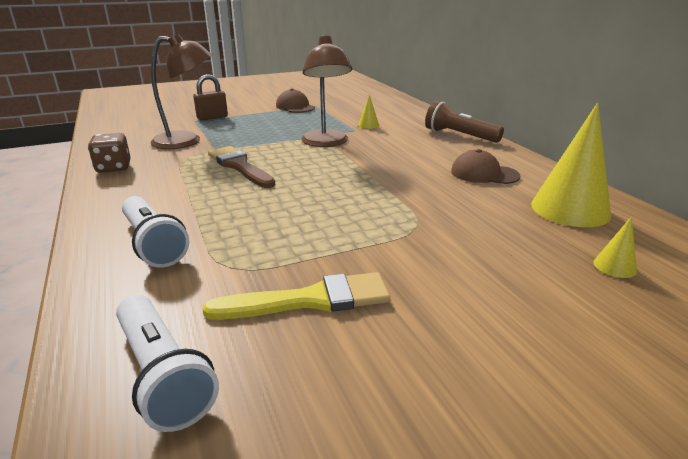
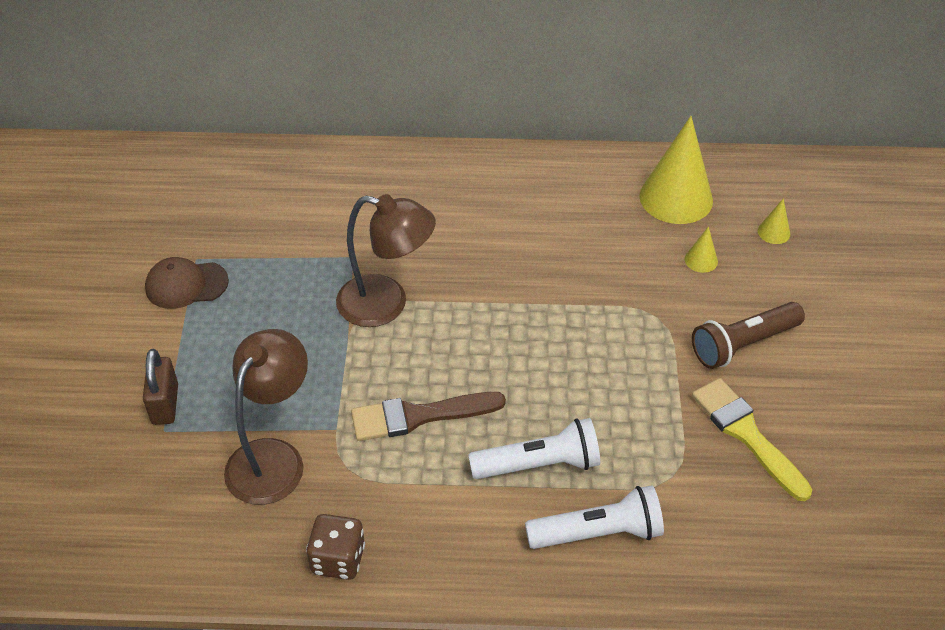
camera: 65 degrees left, 20 degrees up
white flashlight [116,295,219,432] -> white flashlight moved to [468,418,600,479]
yellow brush [203,272,390,320] -> yellow brush turned 45 degrees counterclockwise [692,378,812,501]
yellow cone [358,95,379,129] -> yellow cone moved to [685,226,718,273]
brown flashlight [425,101,504,143] -> brown flashlight moved to [692,302,805,369]
brown cap [451,149,520,184] -> none

